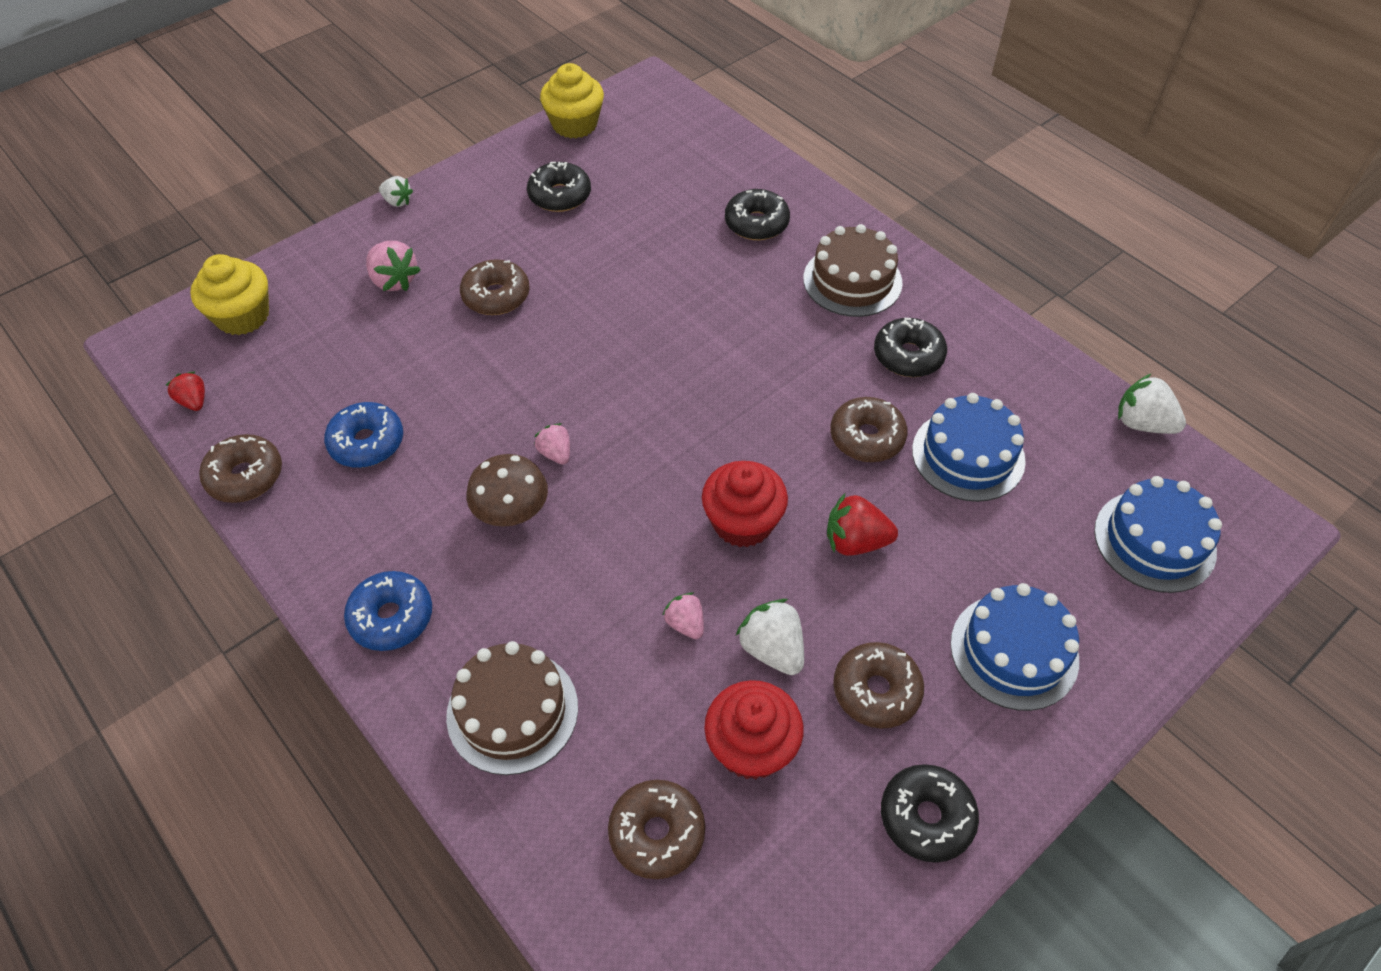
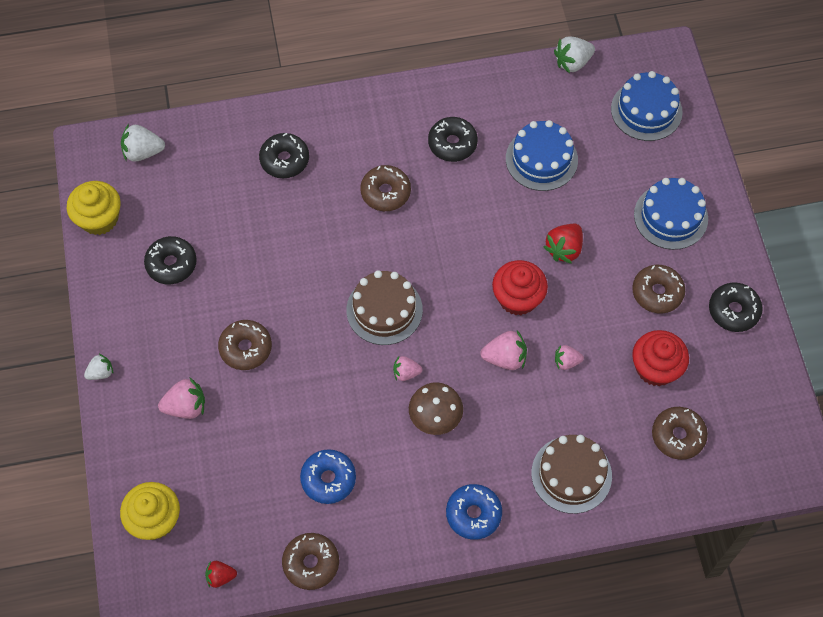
camera: 60 degrees left, 10 degrees up
white strawberry [736,599,804,675] -> white strawberry moved to [121,124,165,162]
brown cake [803,224,903,317] -> brown cake moved to [346,270,423,345]
brown donut [830,397,908,462] -> brown donut moved to [360,165,411,211]
none -> pink strawberry [480,330,527,370]

